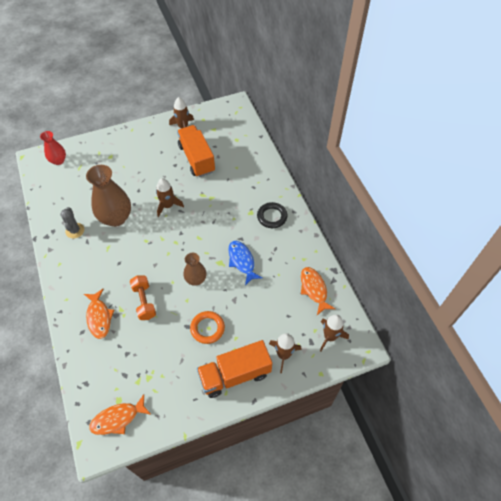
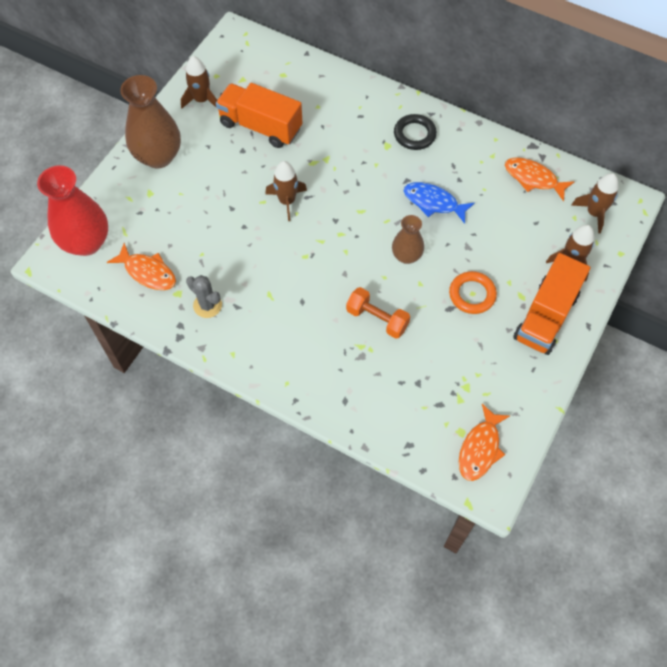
camera: 40 degrees left, 5 degrees up
red vase [40,131,66,165] -> red vase [37,165,108,256], size x1.76
orange fish [84,289,114,339] -> orange fish moved to [107,243,176,290]
brown vase [86,165,131,227] -> brown vase moved to [120,75,181,168]

